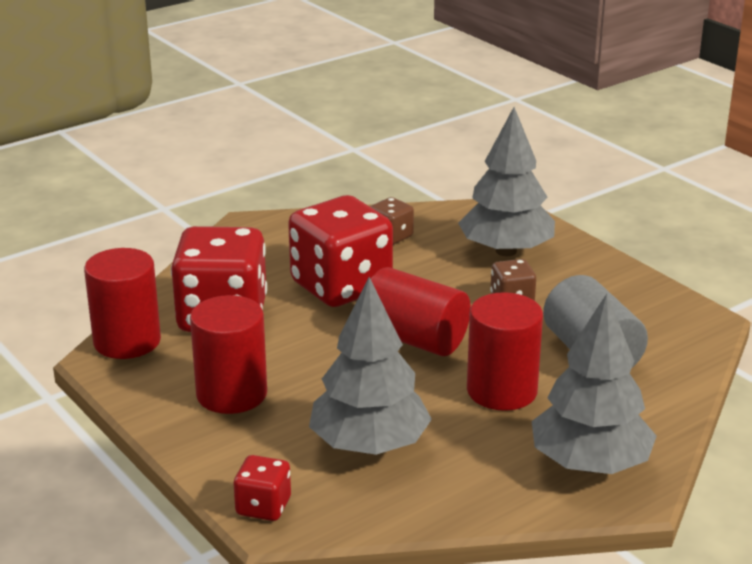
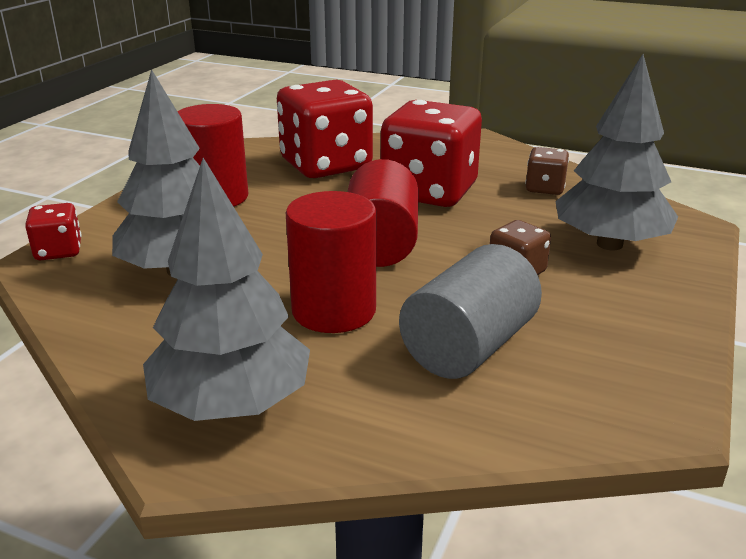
camera: 60 degrees right, 0 degrees up
red cylinder [84,248,161,359] -> none

